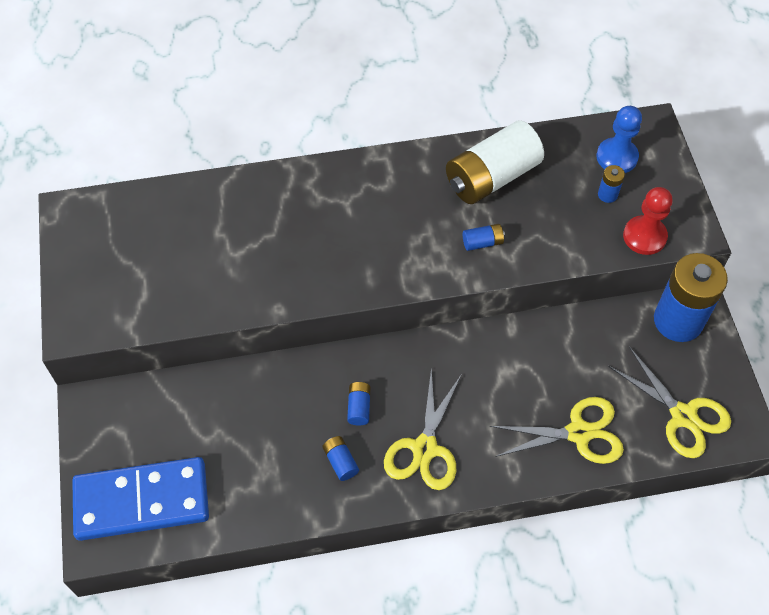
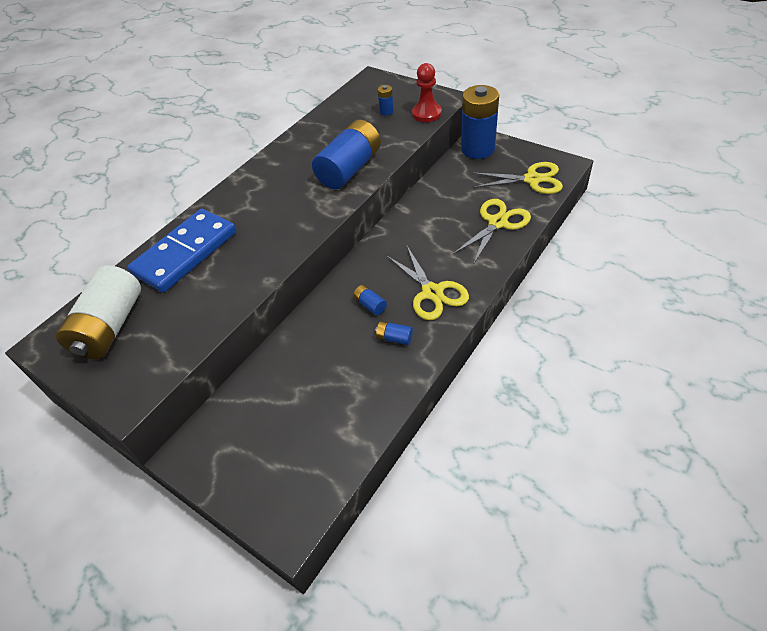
camera: 40 degrees left, 10 degrees down
blue domino [72,457,209,541] -> blue domino moved to [128,209,236,293]
white battery [446,121,544,204] -> white battery moved to [56,265,141,359]
blue battery [463,224,505,251] -> blue battery [312,120,381,189], size x2.43
blue pawn [597,106,642,173] -> none

